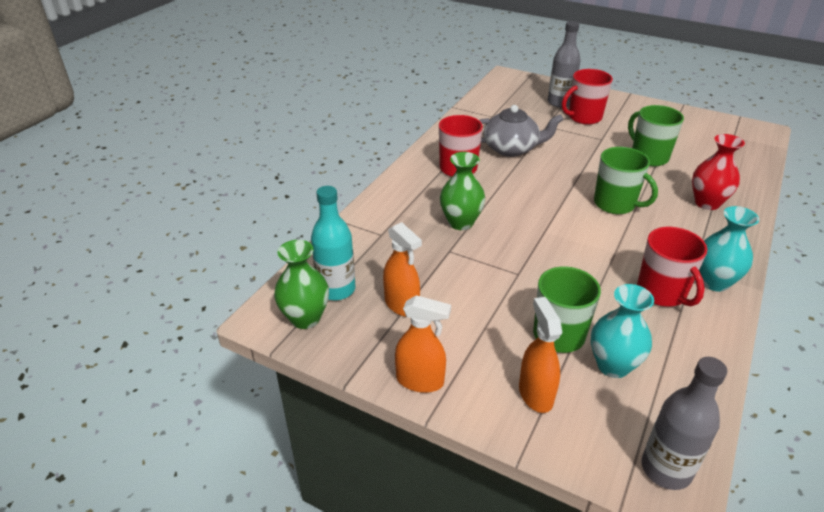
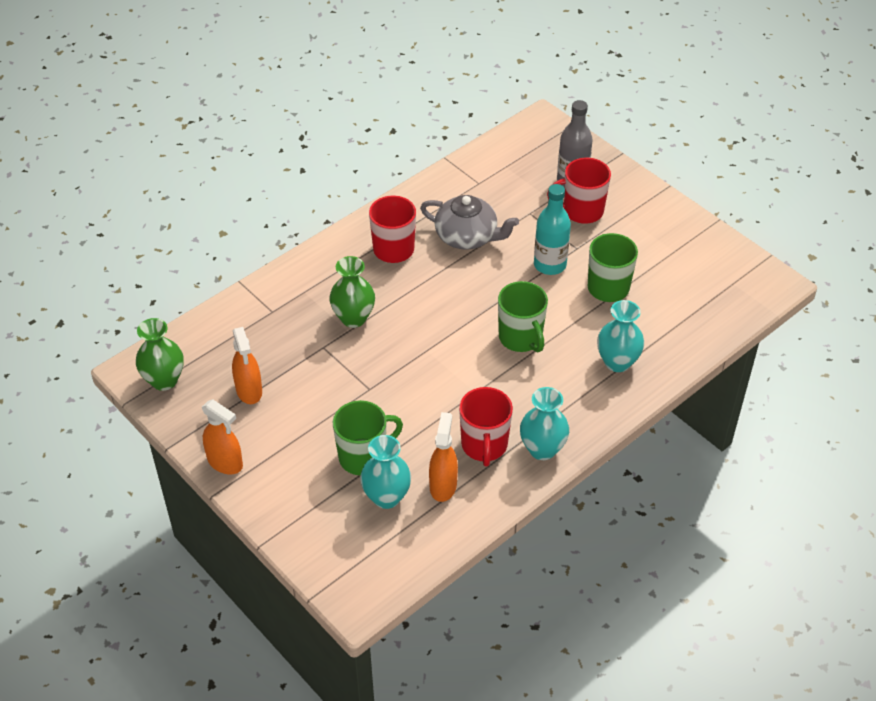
camera: 20 degrees right, 10 degrees up
turquoise bottle [311,186,355,300] -> turquoise bottle moved to [534,184,571,275]
orange spray bottle [519,297,562,413] -> orange spray bottle moved to [429,412,458,502]
grey bottle [641,357,727,490] -> none
red vase [692,134,745,210] -> turquoise vase [597,300,644,372]

